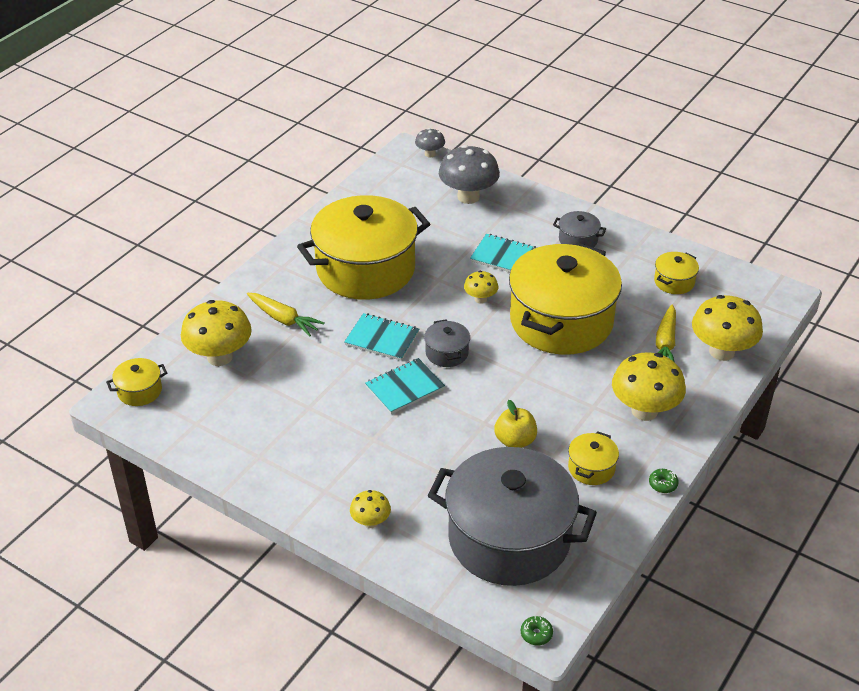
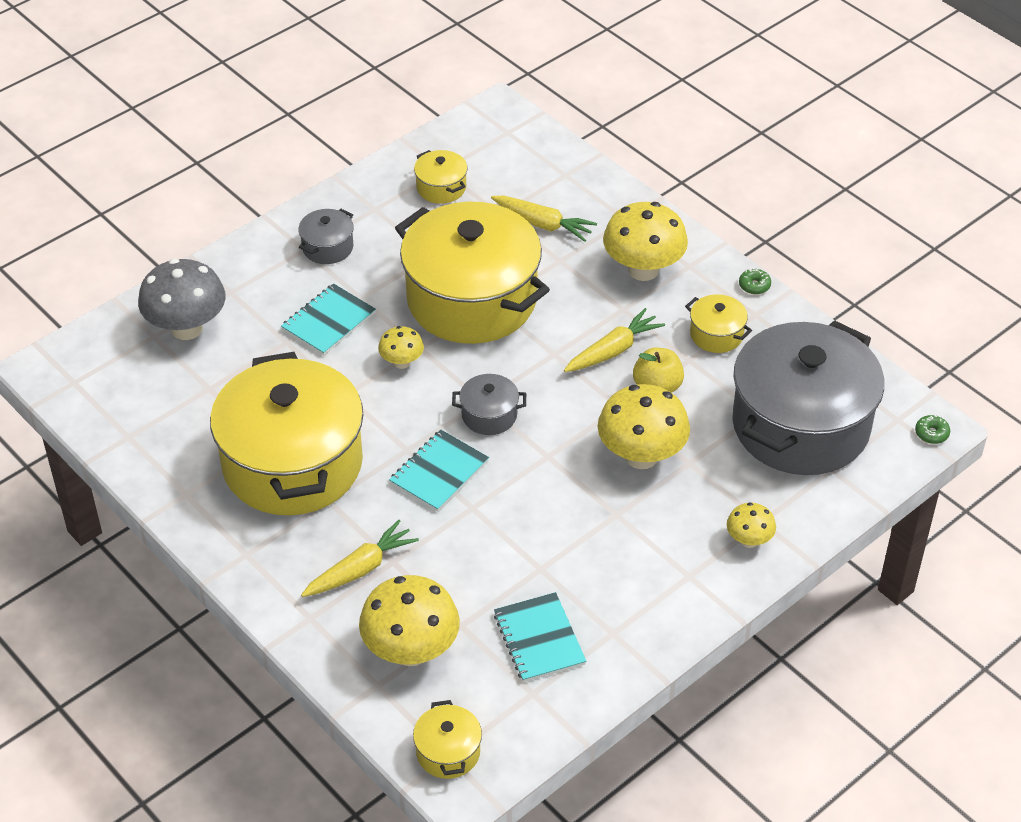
camera: 75 degrees left, 5 degrees up
turquoise notebook [365,358,445,414] -> turquoise notebook moved to [494,592,586,682]
grey mushroom [415,128,445,158] -> none
yellow mushroom [692,295,763,361] -> yellow mushroom moved to [598,384,690,469]
none -> yellow carrot [564,308,665,372]

